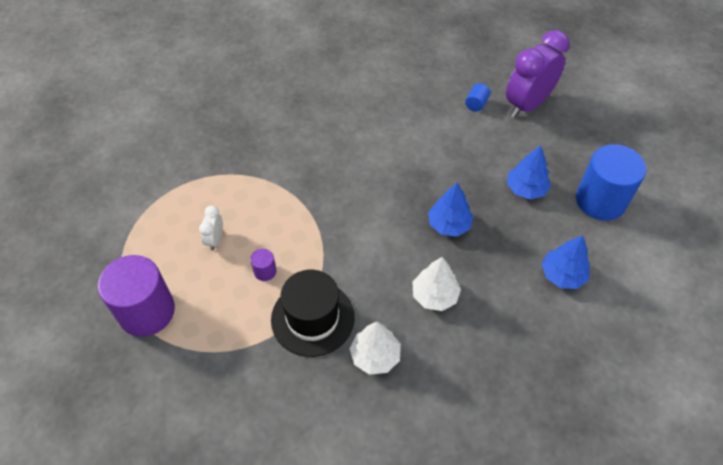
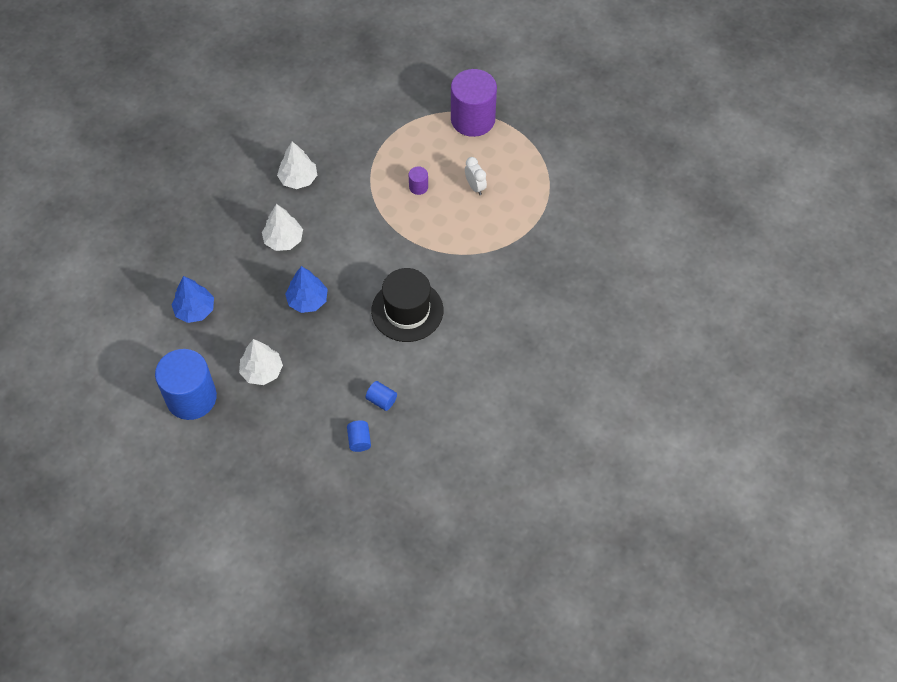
camera: 145 degrees right, 5 degrees up
black hat [271,270,355,357] -> black hat moved to [371,268,443,342]
purple clock [506,30,569,118] -> none
blue tree [507,145,551,200] -> white tree [239,339,283,385]
none -> blue cylinder [366,381,397,411]

